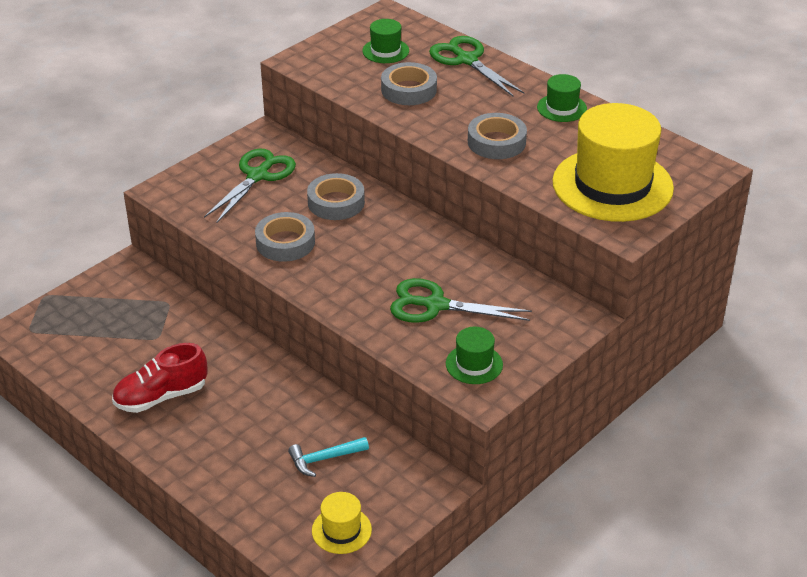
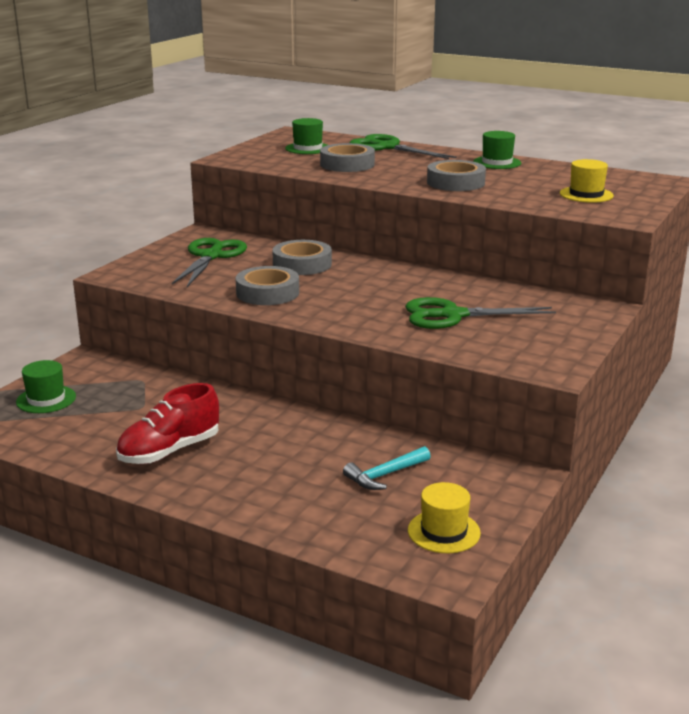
camera: 15 degrees left, 15 degrees down
green hat [446,327,503,384] -> green hat moved to [16,360,76,413]
yellow hat [552,103,674,222] -> yellow hat [560,159,614,203], size x0.45

